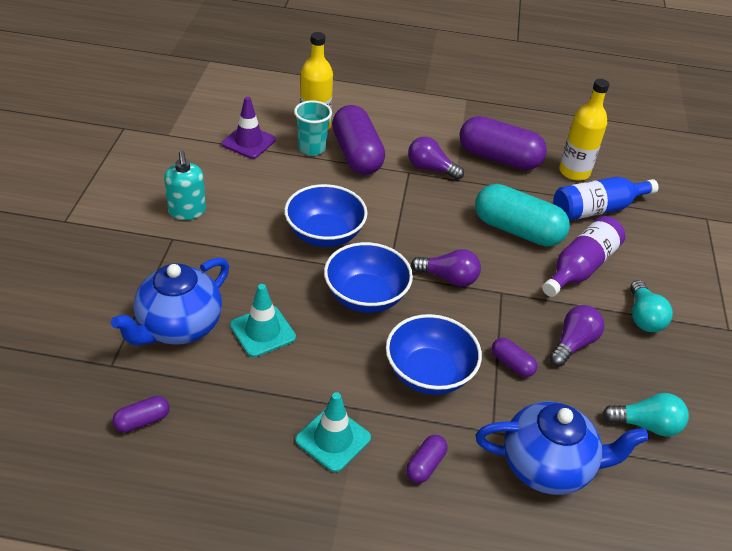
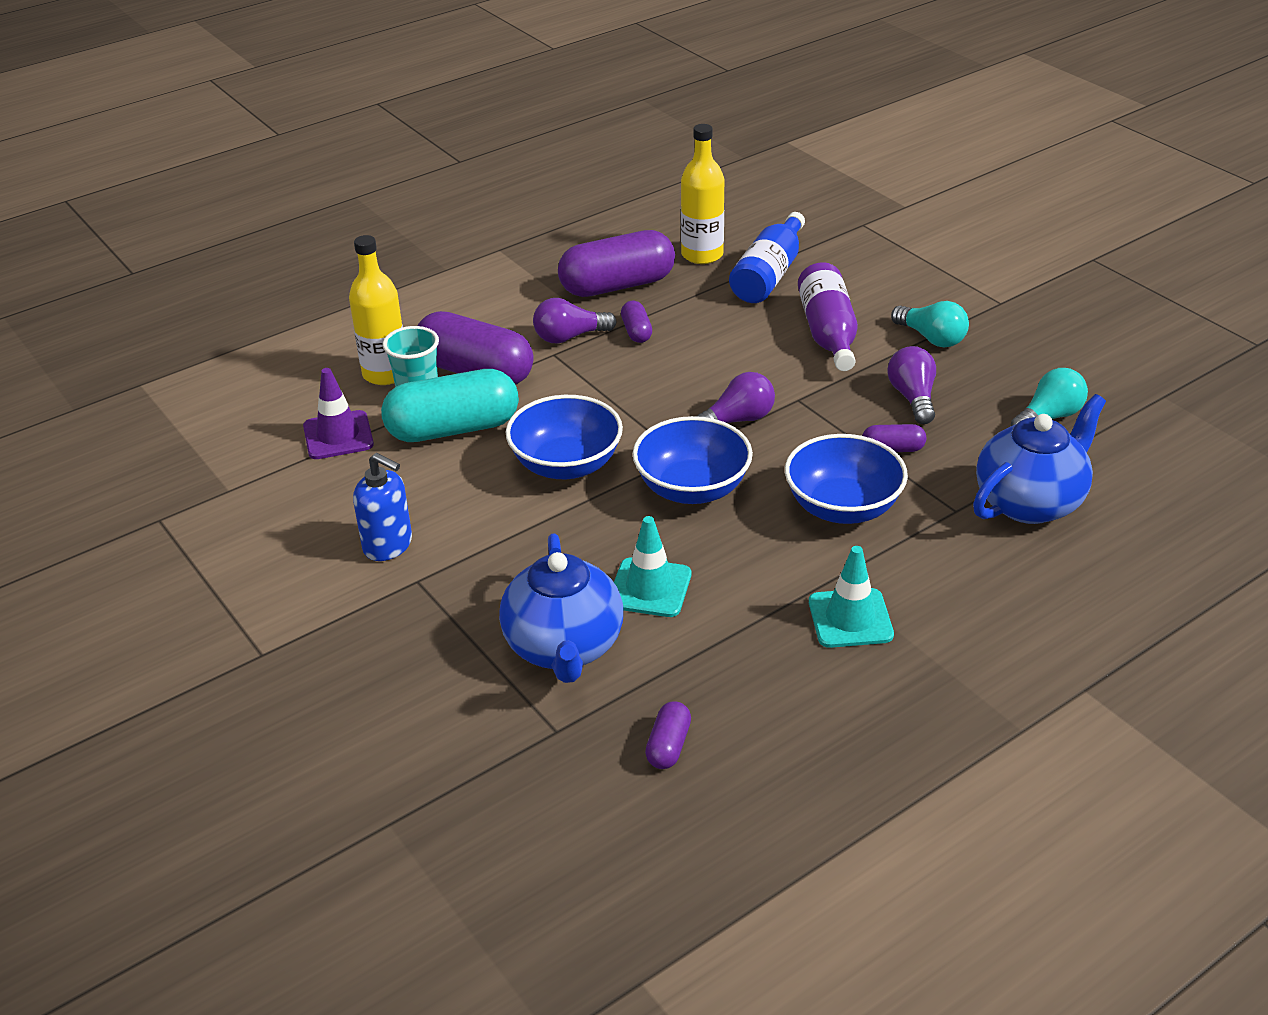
camera: 40 degrees left, 5 degrees down
turquoise soap dispenser [164,151,206,220] -> blue soap dispenser [353,453,412,561]
purple capsule [406,435,447,483] -> purple capsule moved to [621,301,652,343]
turquoise capsule [475,184,570,247] -> turquoise capsule moved to [381,369,519,442]

